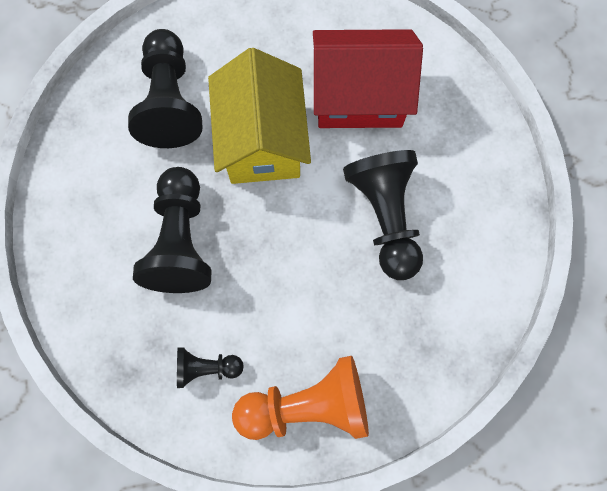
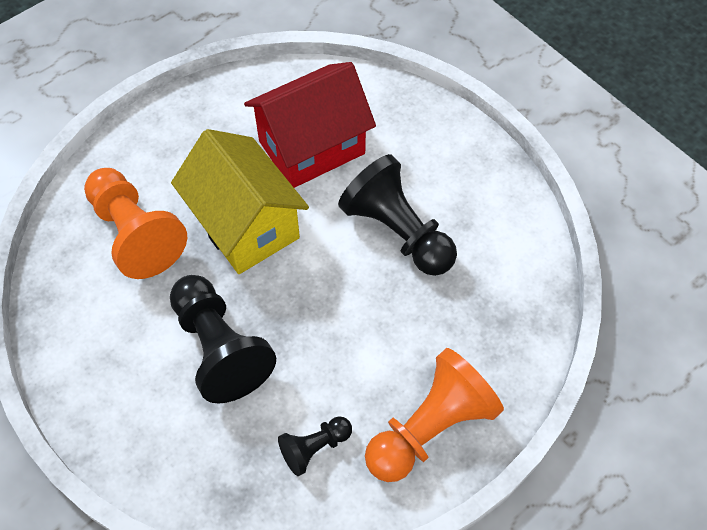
camera: 30 degrees left, 15 degrees down
black pawn [128,29,203,148] -> orange pawn [84,168,187,279]

